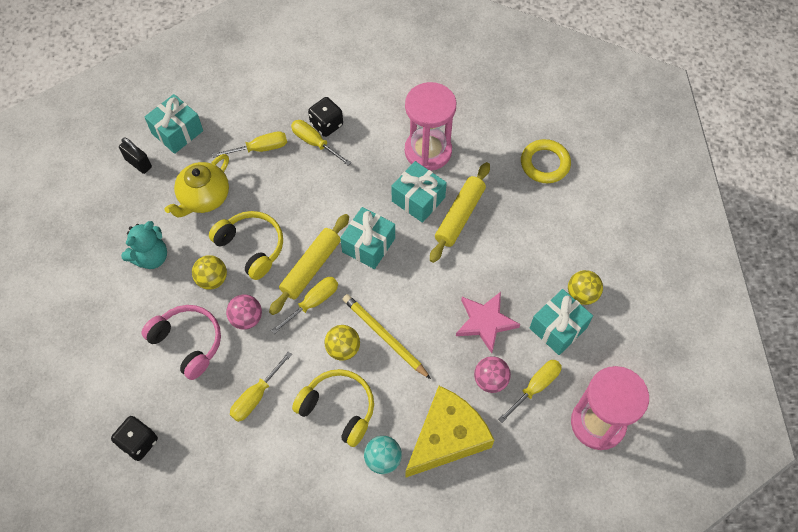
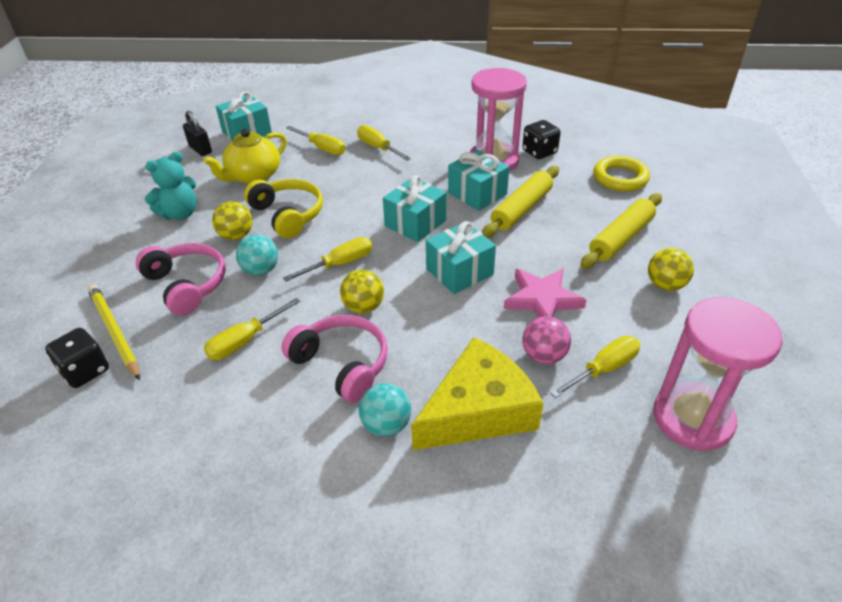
camera: 10 degrees right, 20 degrees down
yellow screwdriver [212,131,287,158] -> yellow screwdriver turned 45 degrees clockwise [286,126,346,155]
pink ball [226,294,262,330] -> turquoise ball [236,235,278,276]
yellow rolling pin [269,214,349,315] -> yellow rolling pin moved to [581,193,662,269]
yellow headphones [292,369,374,447] -> pink headphones [281,315,388,403]
black dice [308,97,343,137] -> black dice moved to [522,120,561,159]
yellow pencil [342,294,431,379] -> yellow pencil moved to [88,284,140,380]
turquoise gift [530,289,593,355] -> turquoise gift moved to [426,221,496,294]

